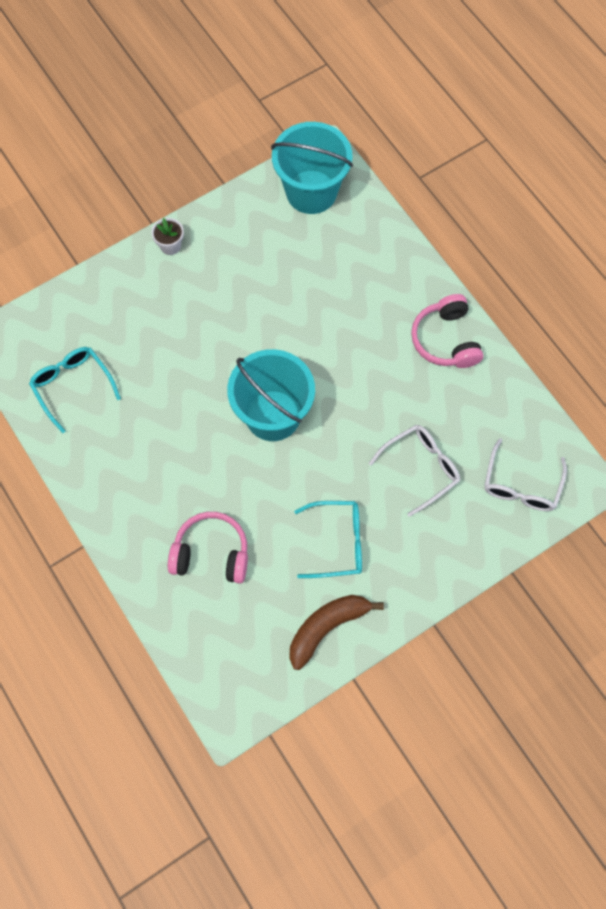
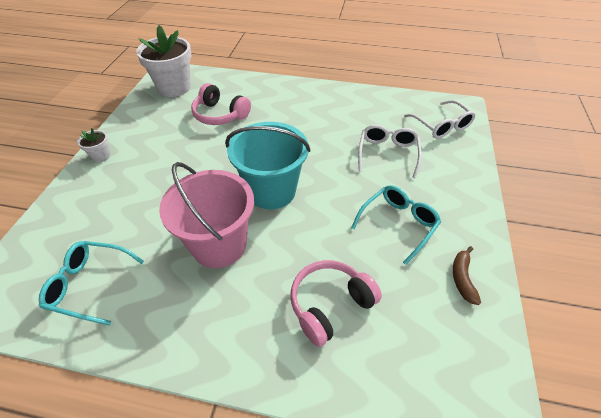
camera: 45 degrees left, 20 degrees down
turquoise bucket [271,122,353,214] -> white flower pot [136,25,191,97]
brown banana [289,595,384,670] -> brown banana [453,246,481,305], size x0.61
pink headphones [411,294,483,368] -> pink headphones moved to [191,83,251,125]
none -> pink bucket [159,162,254,268]

